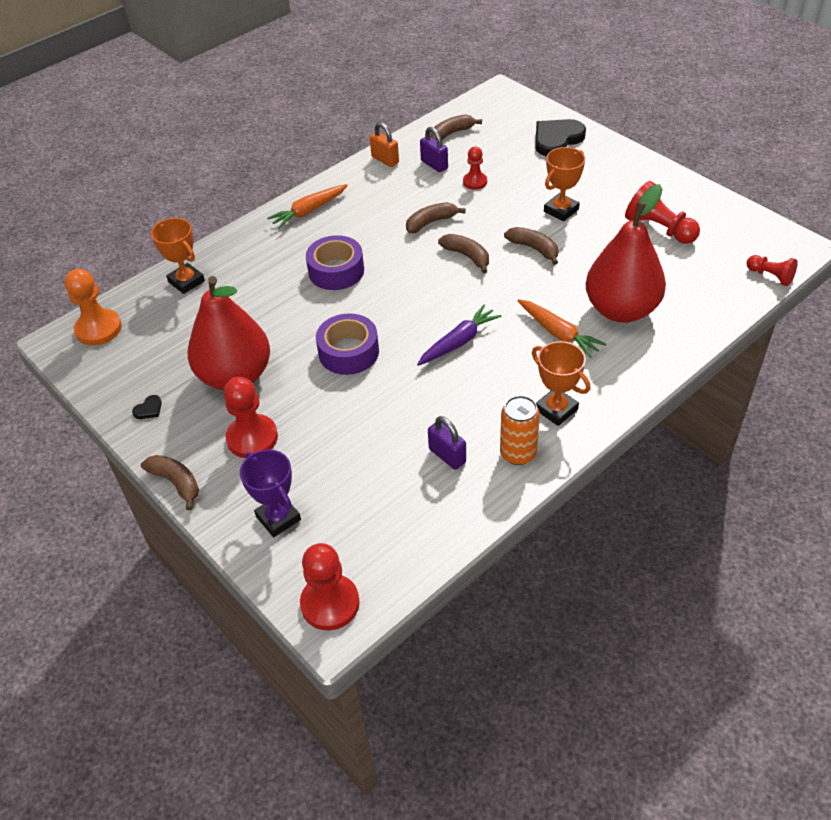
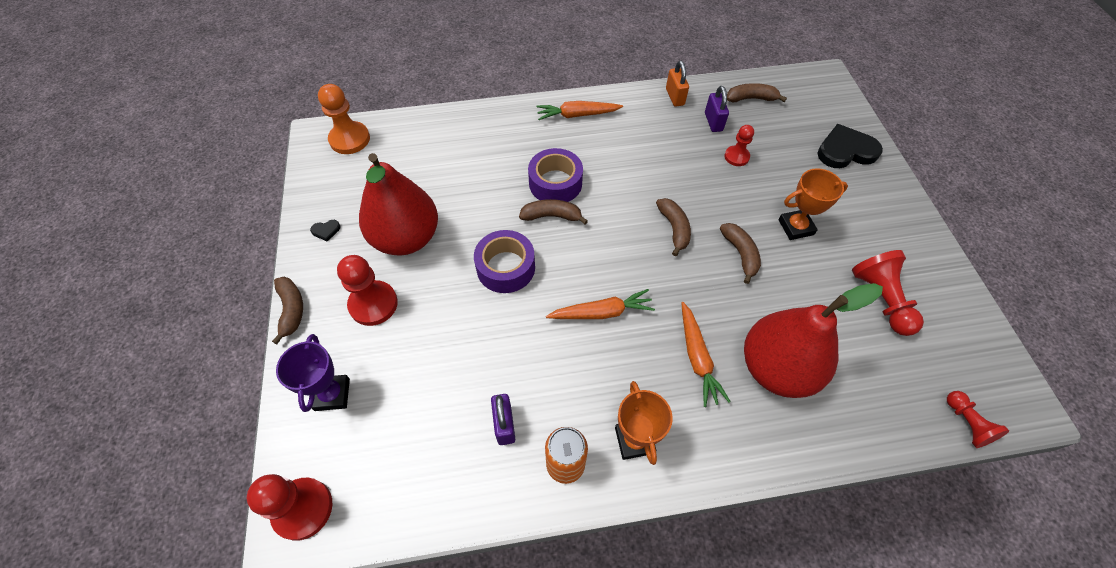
camera: 30 degrees right, 10 degrees up
orange trophy [151,218,205,294] -> none
brown banana [406,202,466,233] -> brown banana moved to [519,199,588,224]
purple carrot [417,304,501,366] -> orange carrot [546,289,655,319]

